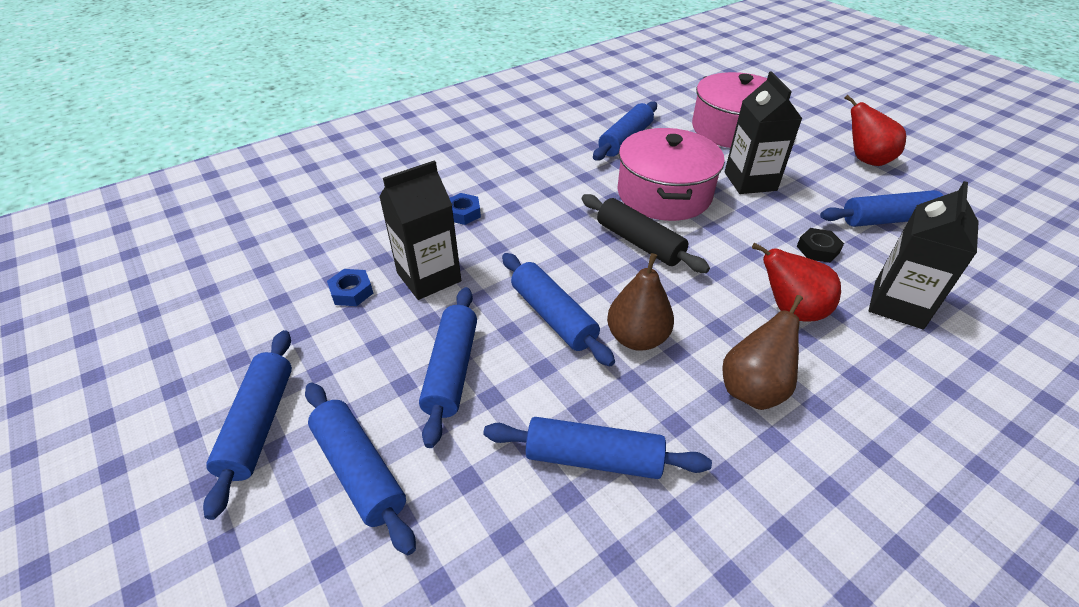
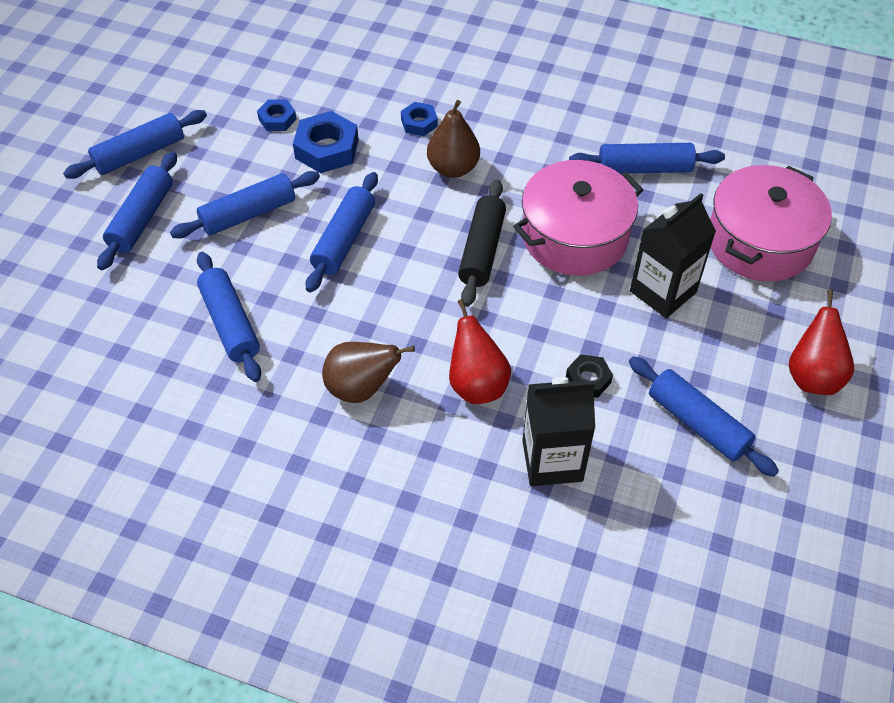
camera: 55 degrees right, 10 degrees up
black carton [379,160,461,300] -> blue nut [293,111,359,173]
brown pear [607,253,674,351] -> brown pear moved to [427,100,480,178]

